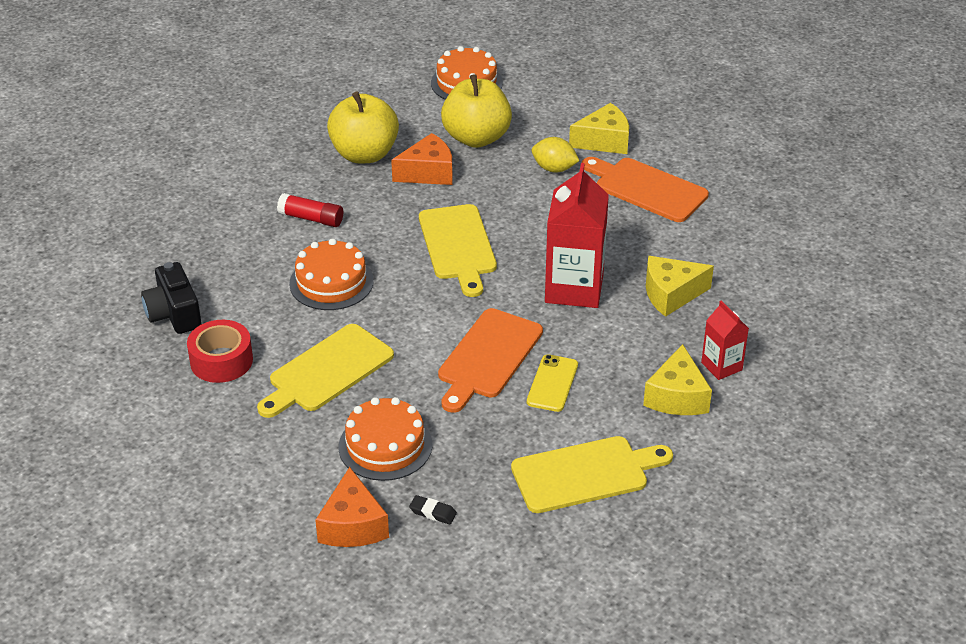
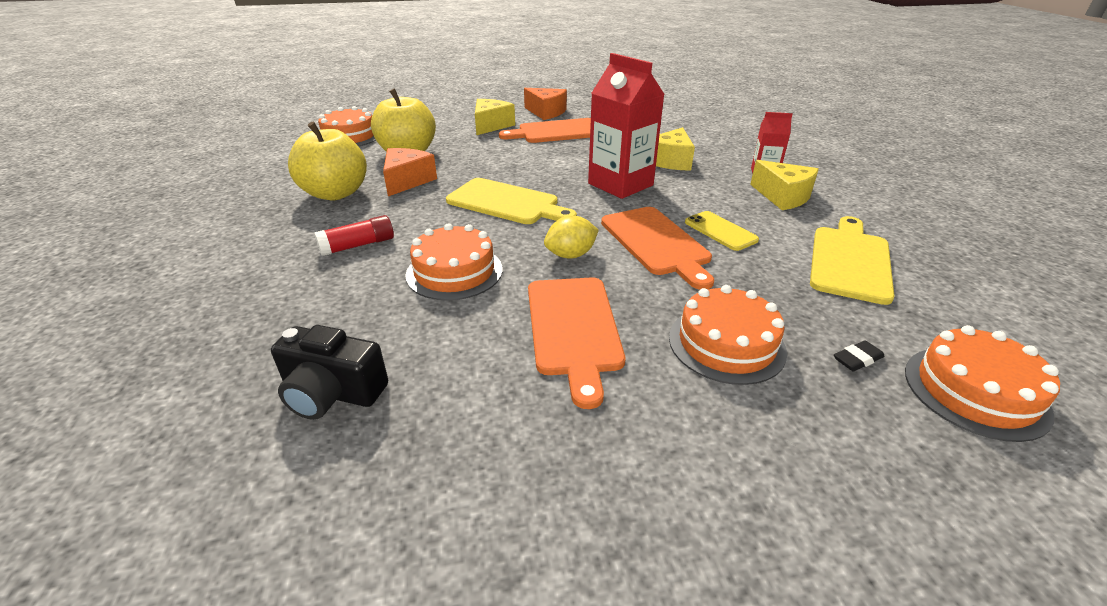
camera: 50 degrees left, 5 degrees down
red tape [187,320,253,383] -> none
yellow cutting board [257,324,394,418] -> orange cutting board [528,277,625,409]
orange cheese [315,467,389,547] -> orange cheese moved to [524,88,567,120]
yellow lemon [532,137,579,172] -> yellow lemon moved to [544,216,599,259]
none -> orange cake [905,325,1060,442]

